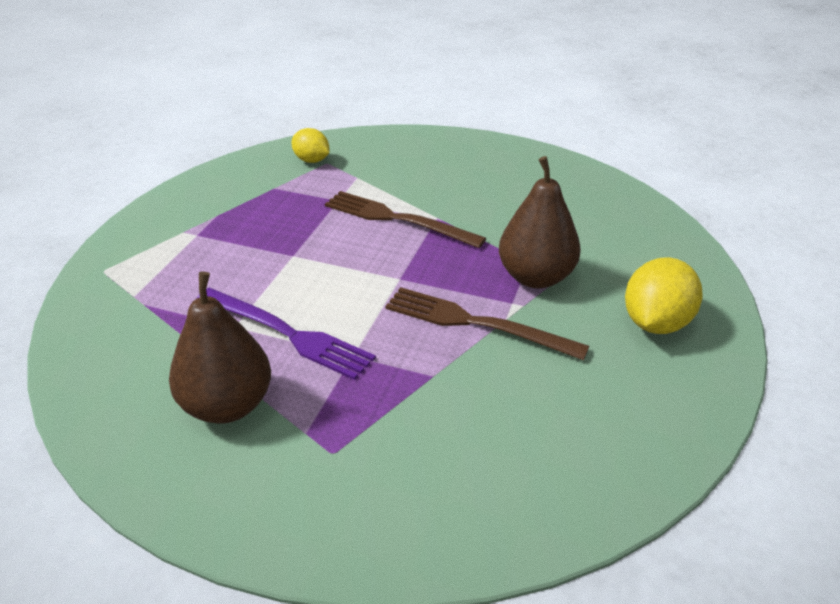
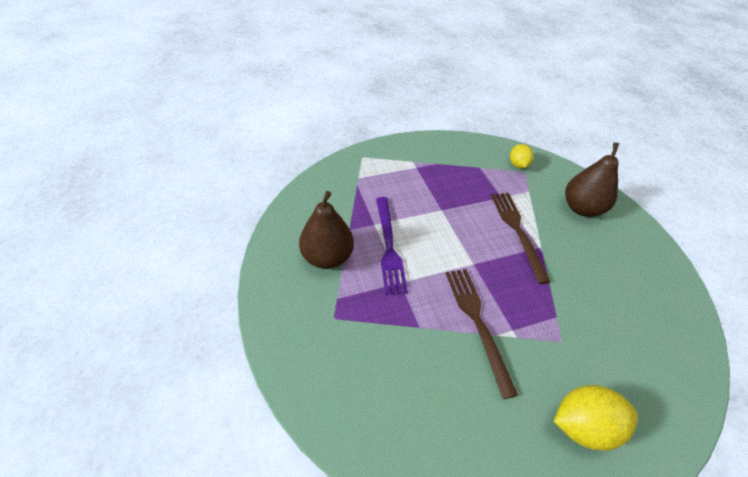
camera: 50 degrees right, 10 degrees up
brown pear [499,156,581,288] -> brown pear moved to [565,143,619,217]

